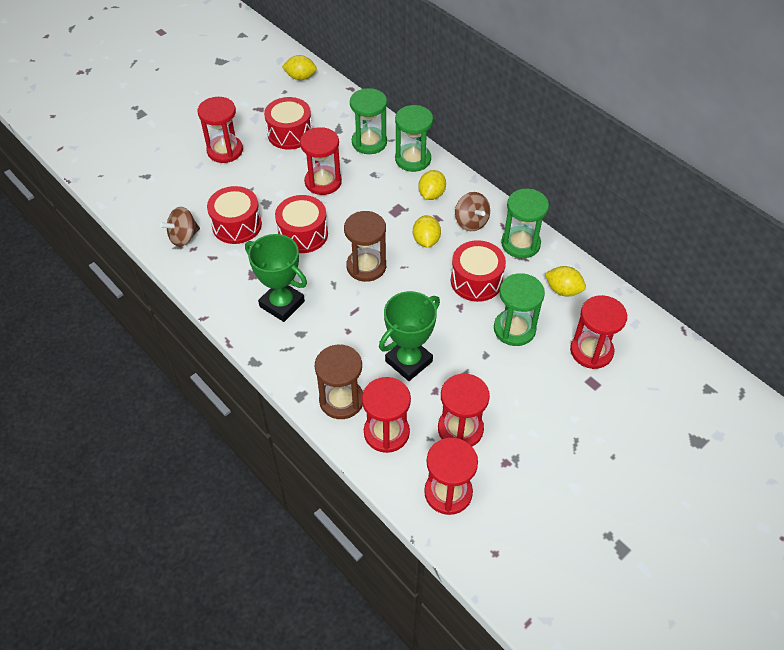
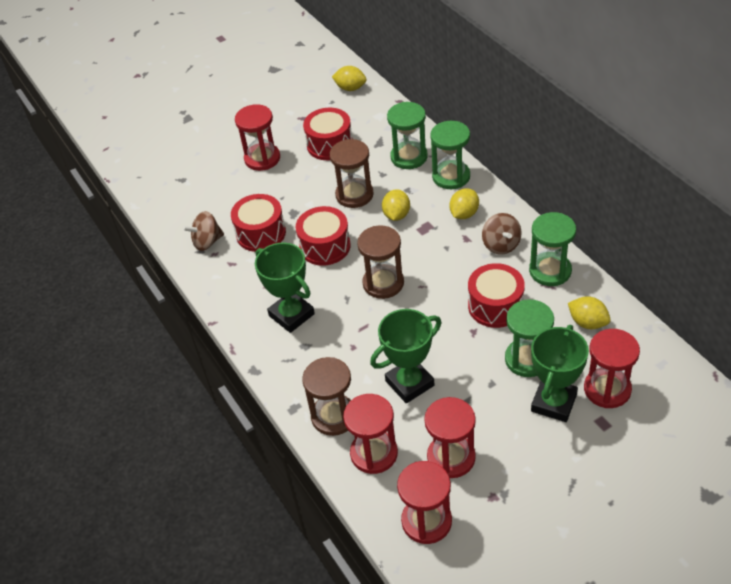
camera: 15 degrees right, 5 degrees down
red hourglass [300,127,342,195] -> brown hourglass [330,139,374,208]
yellow lemon [413,215,441,248] -> yellow lemon moved to [382,189,410,221]
none -> green trophy [531,325,589,422]

